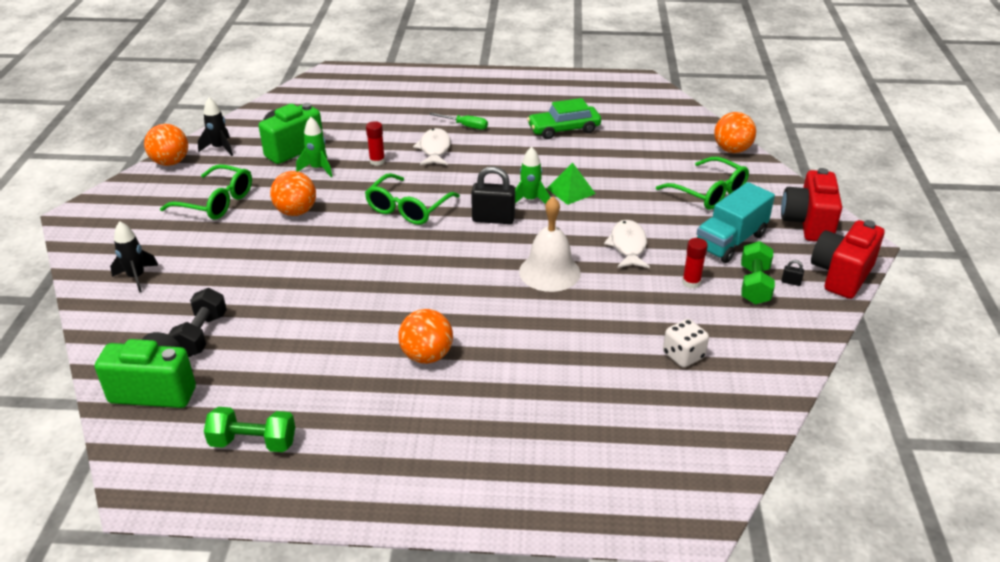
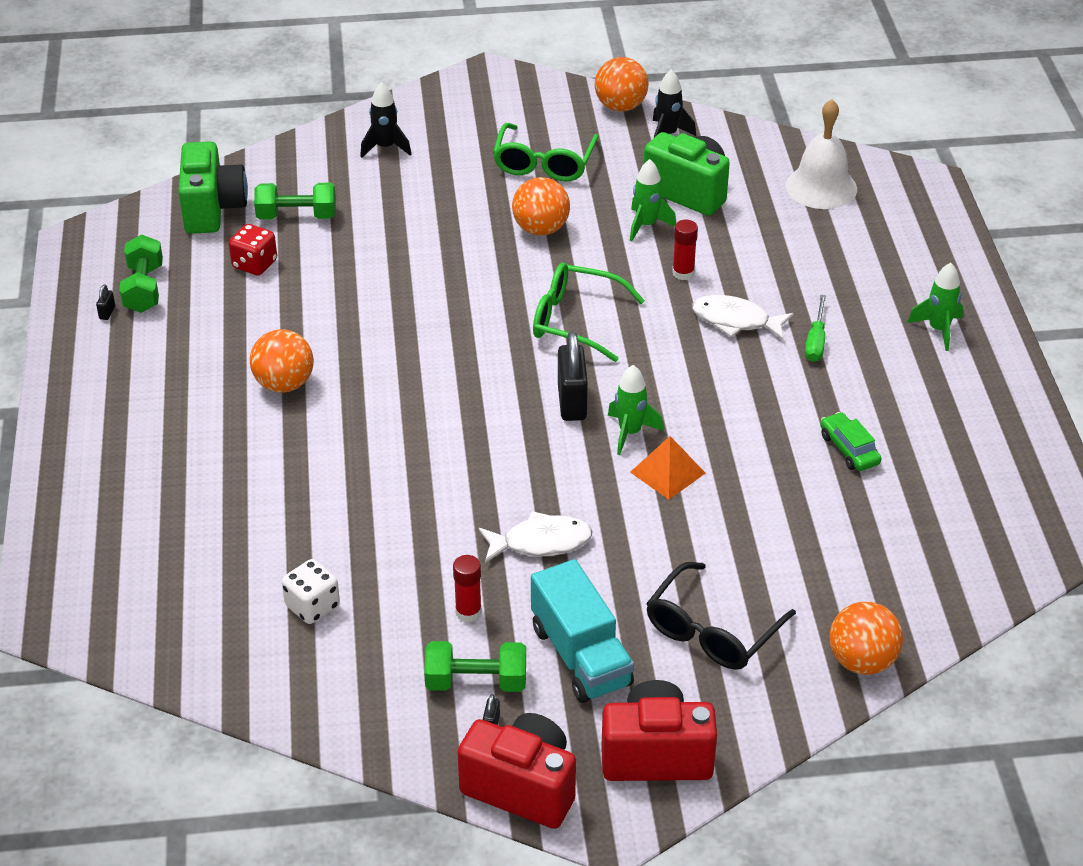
camera: 80 degrees right, 5 degrees up
black dumbbell [168,288,227,357] -> green dumbbell [254,183,336,220]
white fish [413,128,451,165] -> white fish turned 150 degrees counterclockwise [692,295,794,340]
white bell [519,197,581,292] -> white bell moved to [786,99,857,209]
green car [527,98,601,139] -> green car [820,412,882,471], size x0.64
green pyramid [547,163,596,205] -> orange pyramid [630,436,705,500]
green glasses [656,157,749,210] -> black glasses [646,562,796,670]
turquoise truck [697,182,775,263] -> turquoise truck turned 150 degrees counterclockwise [531,559,634,703]
none -> black padlock [96,285,115,320]
none -> red dice [229,224,277,275]
none -> green rocket [907,263,963,351]

